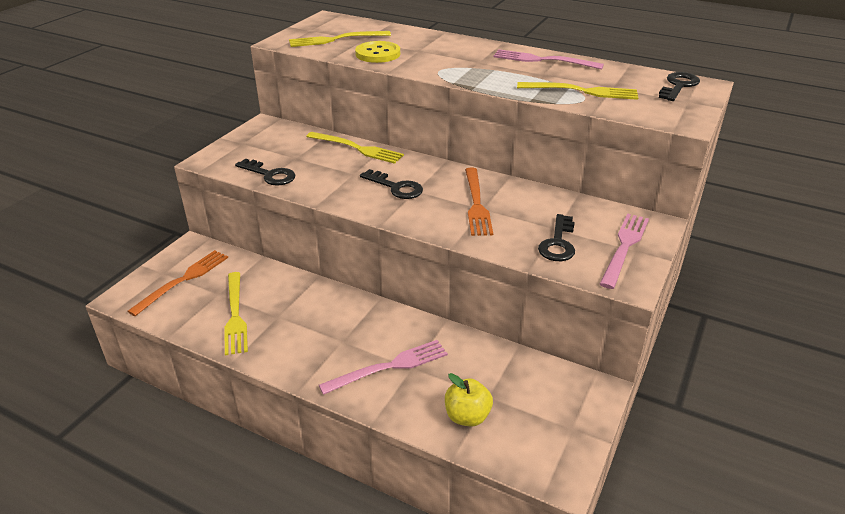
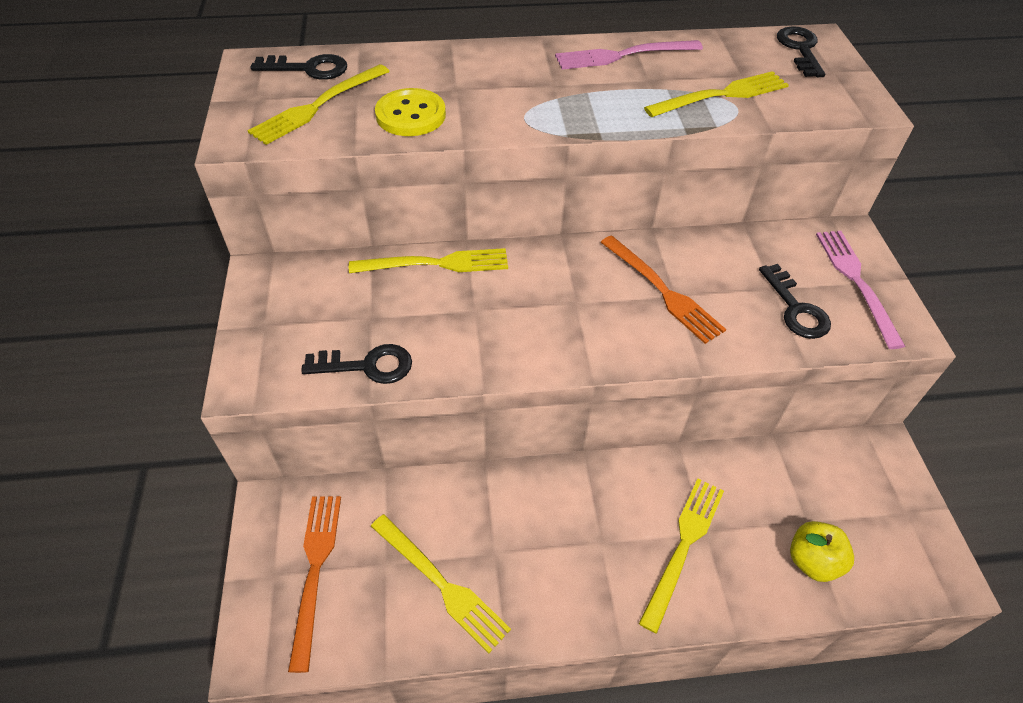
camera: 35 degrees left, 15 degrees up
pink fork [319,340,448,395] -> yellow fork [639,479,724,634]
black key [360,169,423,199] -> black key moved to [251,54,347,80]

